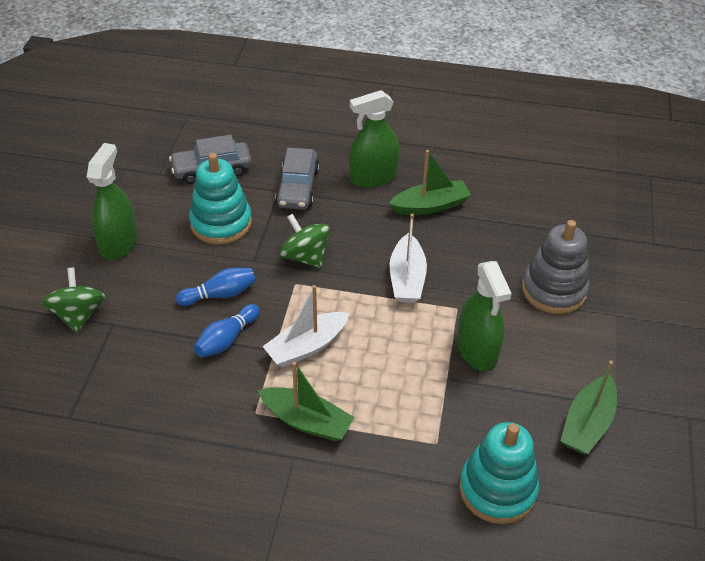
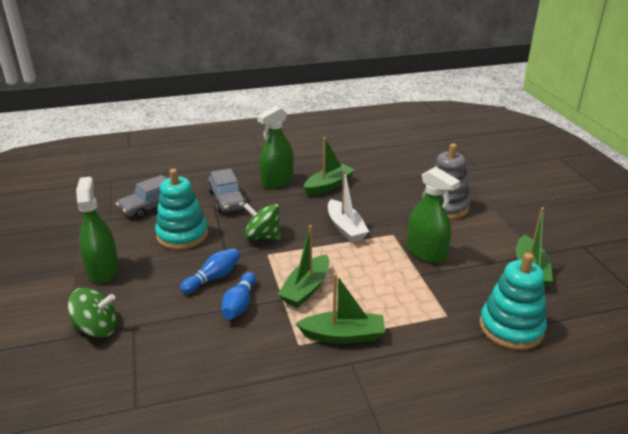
camera: 25 degrees left, 15 degrees down
green spinning top [42,267,105,333] -> green spinning top turned 120 degrees clockwise [68,288,118,338]
white boat [262,285,349,367] -> green boat [277,225,329,308]

